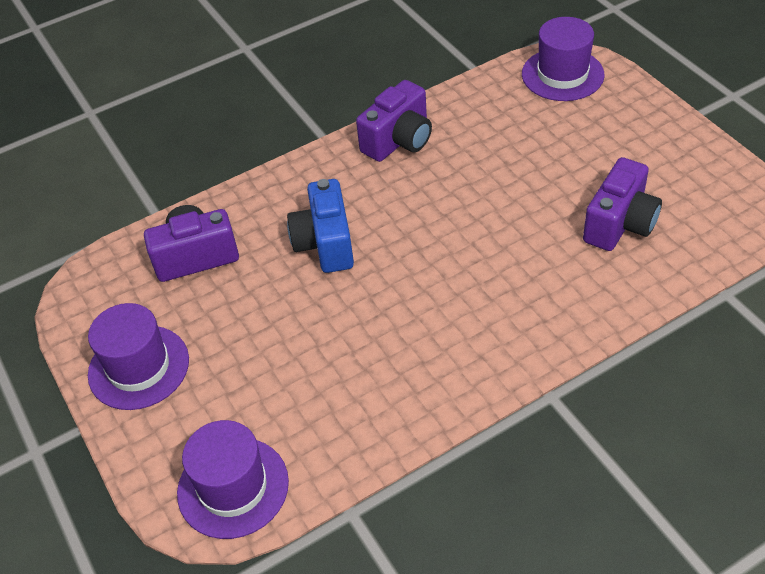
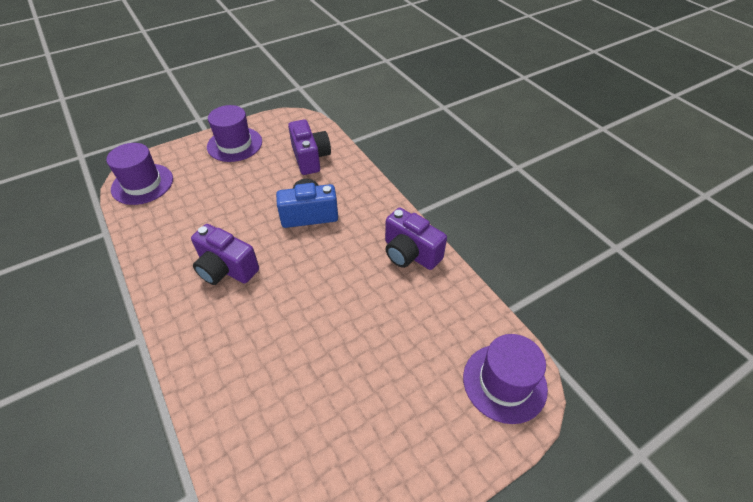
camera: 85 degrees right, 0 degrees up
purple camera [583,157,662,251] -> purple camera moved to [191,224,259,285]

